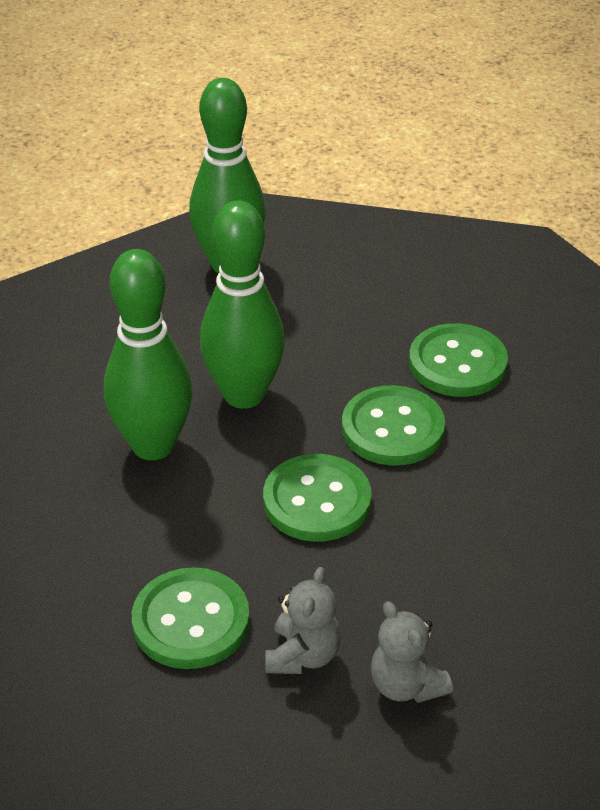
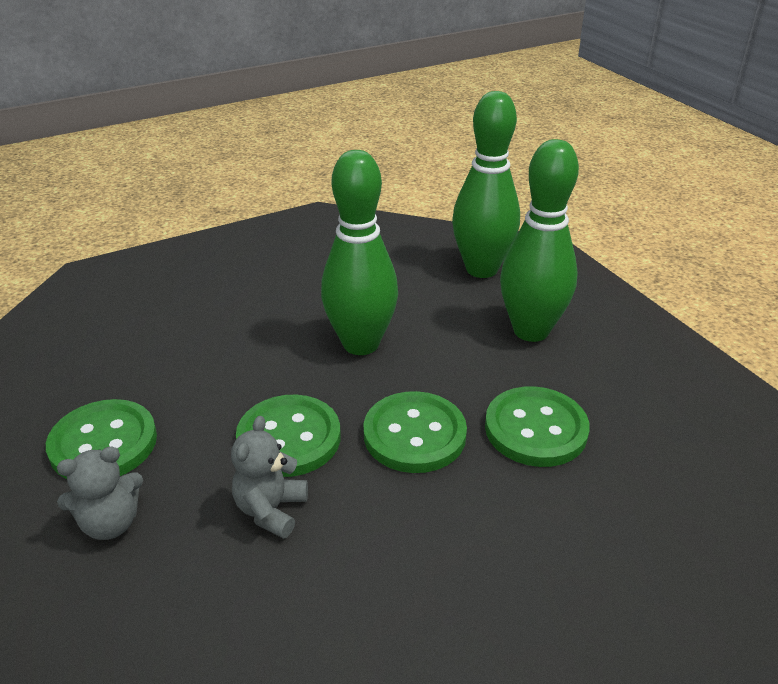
camera: 50 degrees right, 5 degrees down
green bowling pin [104,249,192,460] -> green bowling pin moved to [500,139,579,342]
grey teddy bear [371,601,453,703] -> grey teddy bear moved to [231,416,308,539]

